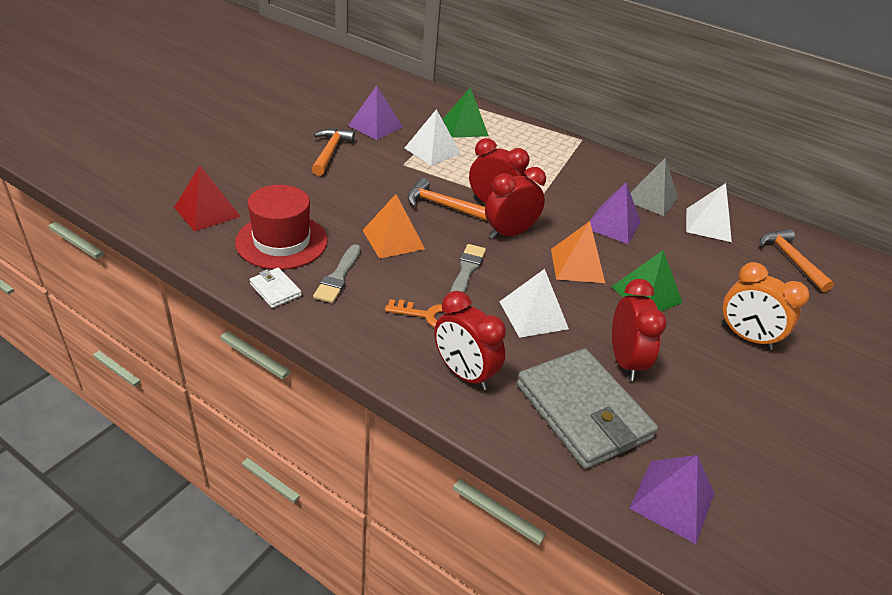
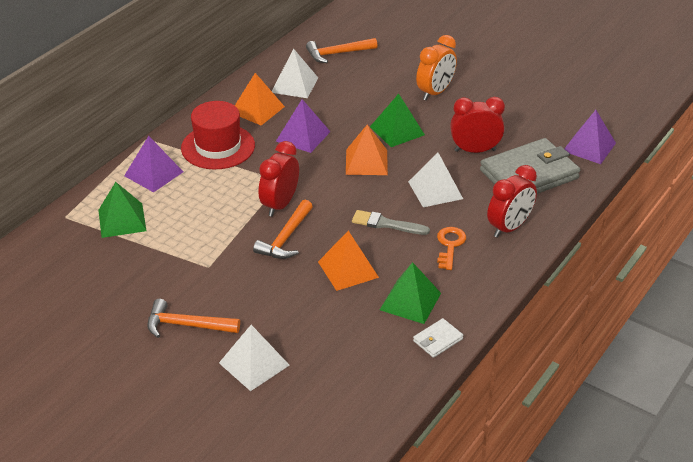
camera: 85 degrees left, 0 degrees up
red pyramid [174,165,241,231] -> none
red hat [235,185,328,270] -> red hat moved to [181,101,255,169]
grey brush [313,244,361,303] -> green pyramid [380,262,441,324]
purple pyramid [348,85,403,140] -> purple pyramid moved to [124,136,184,192]
white pyramid [405,109,461,166] -> white pyramid moved to [219,325,290,391]
red clock [485,167,546,239] -> none
grey pyramid [630,158,678,216] -> orange pyramid [235,73,285,126]

